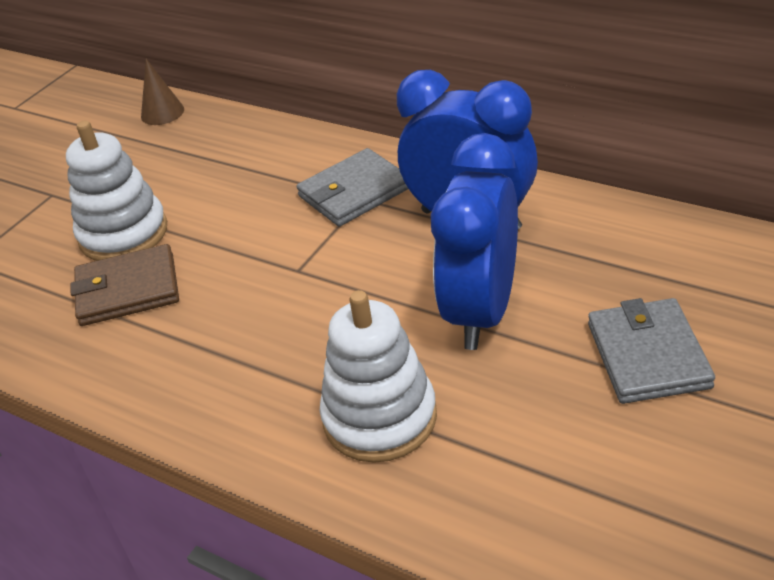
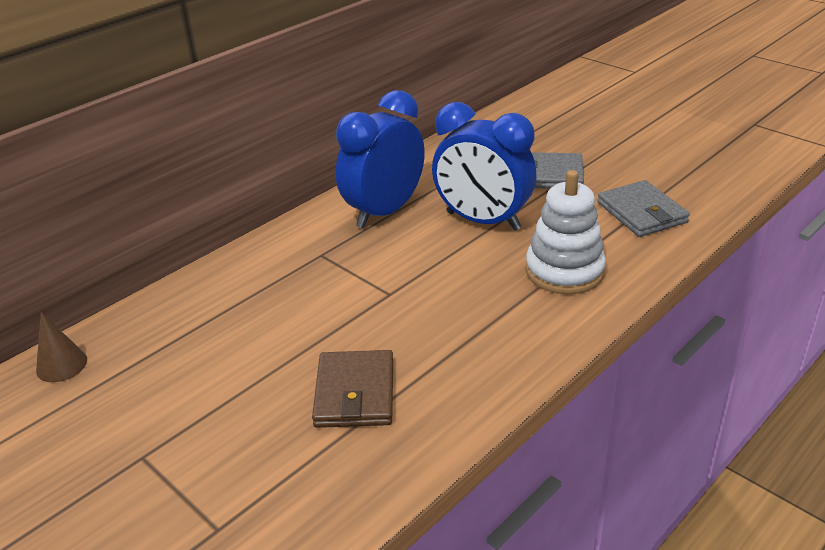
camera: 80 degrees left, 5 degrees down
white stacking toy [66,121,167,261] -> none
grey wallet [296,148,409,227] -> grey wallet moved to [597,180,690,237]

